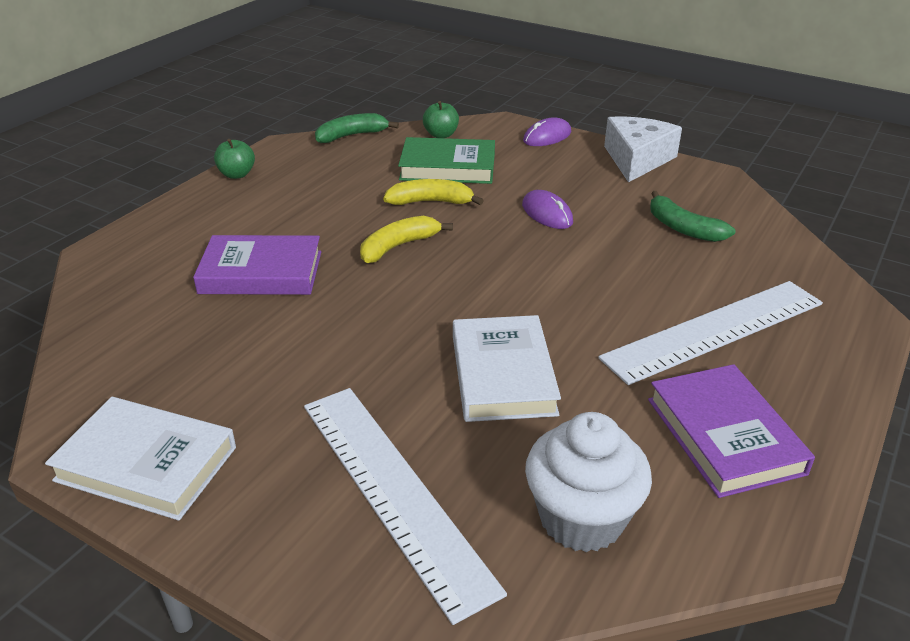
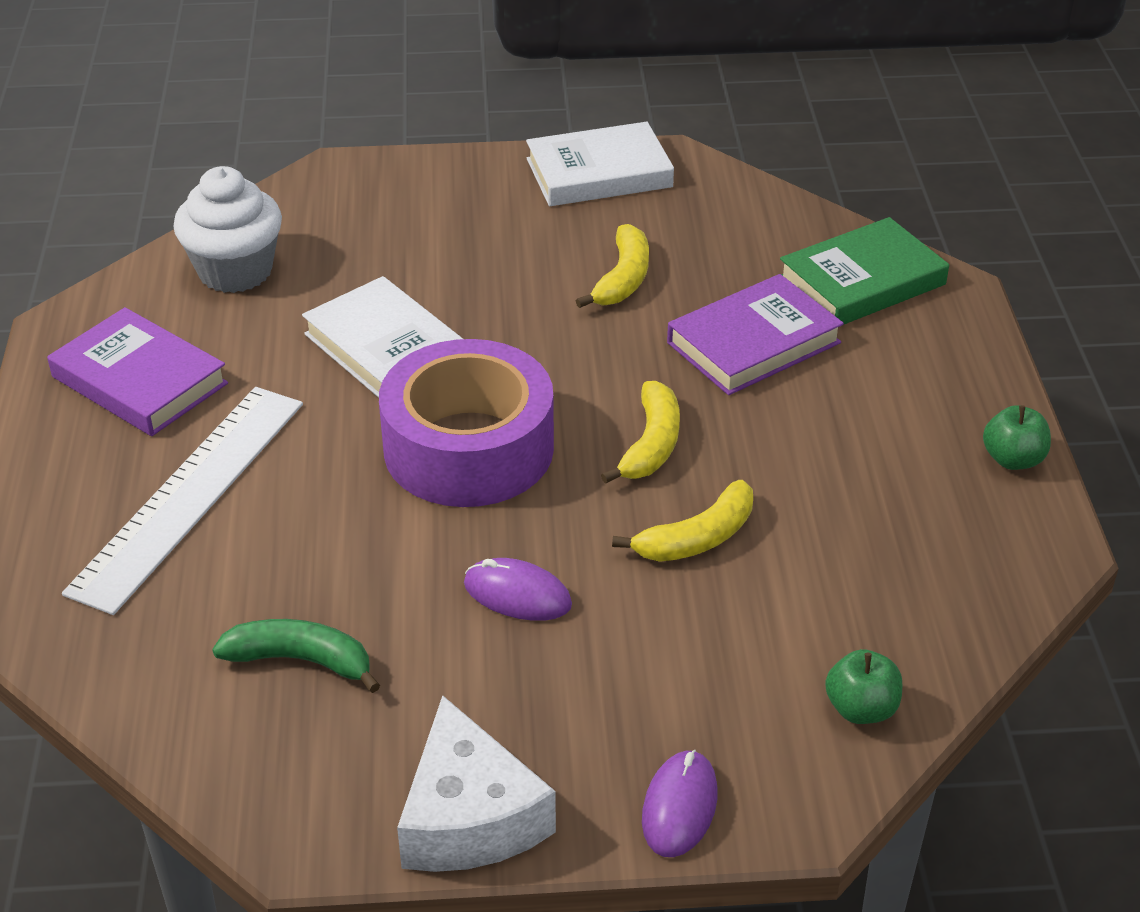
camera: 145 degrees right, 5 degrees up
white ruler [304,388,507,625] -> none
green banana [315,113,399,143] -> none
green book [398,137,495,184] -> green book moved to [780,217,949,325]
none -> purple tape [379,339,554,507]
none -> yellow banana [576,224,649,308]

